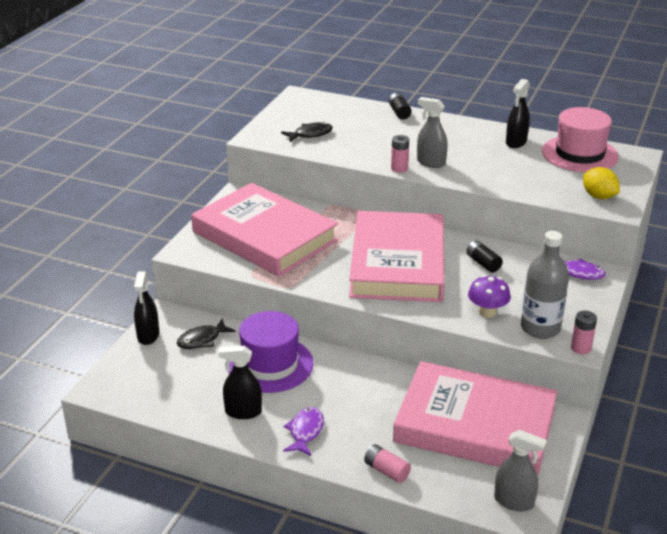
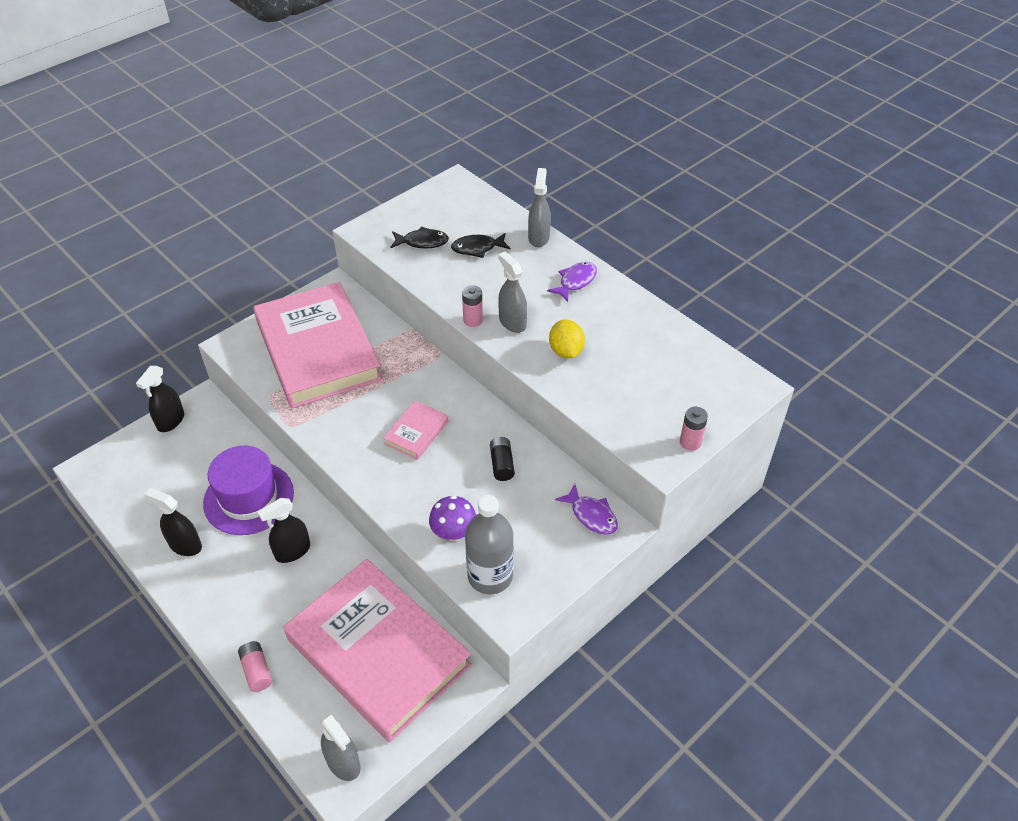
camera: 25 degrees right, 15 degrees up
black fish [177,319,235,349] -> black fish moved to [451,233,510,258]
purple fish [283,407,324,456] -> purple fish moved to [547,262,597,302]
pink book [349,211,444,302] -> pink book [383,401,448,460], size x0.41
black battery [388,93,412,119] -> grey spray bottle [528,168,551,247]
black spray bottle [506,79,530,148] -> black spray bottle moved to [257,498,310,563]
pink hat [542,107,619,172] -> none
pink battery [571,311,597,354] -> pink battery moved to [680,407,708,451]
yellow lemon [583,167,620,199] -> yellow lemon moved to [549,319,585,358]

